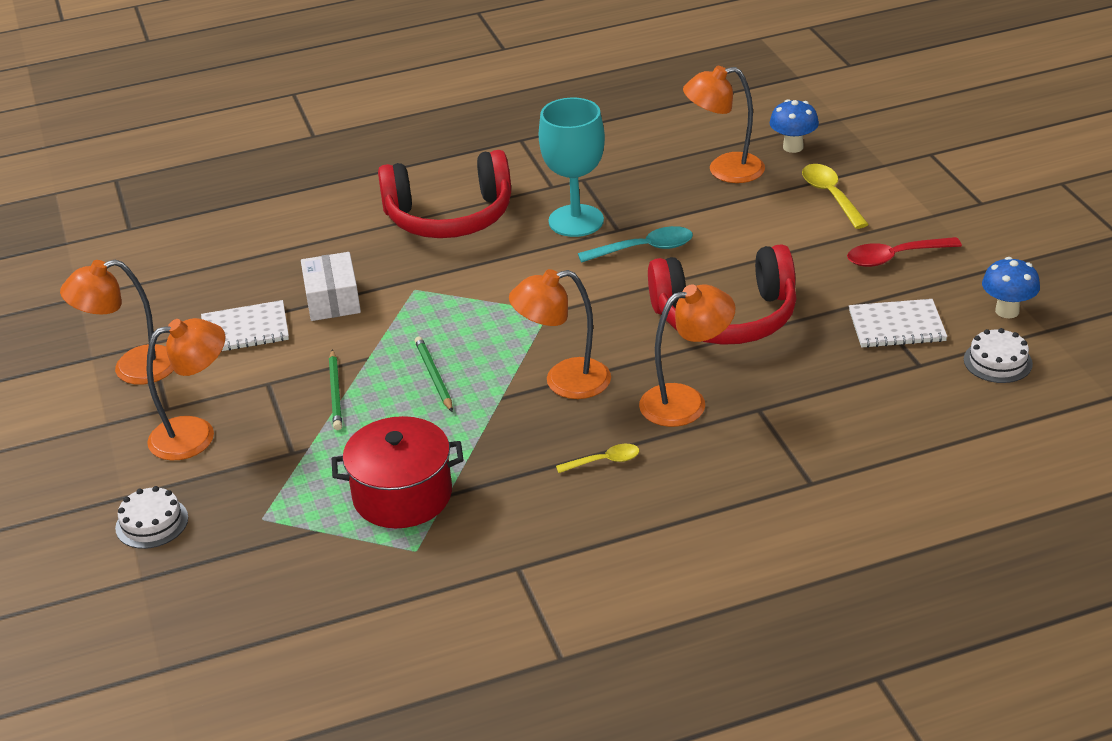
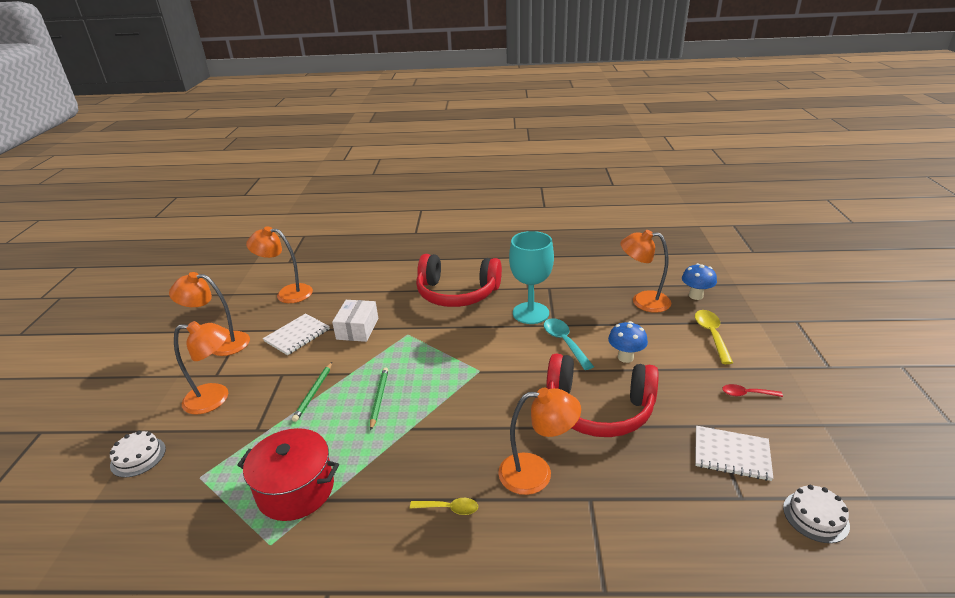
camera: 20 degrees right, 5 degrees down
white notebook [201,300,289,352] -> white notebook turned 60 degrees counterclockwise [263,313,330,355]
orange lamp [509,269,611,399] -> orange lamp moved to [246,226,313,303]
turquoise spoon [578,226,693,263] -> turquoise spoon turned 120 degrees counterclockwise [544,318,594,370]
red spoon [847,237,962,267] -> red spoon [722,384,783,397], size x0.63
blue mushroom [982,257,1040,318] -> blue mushroom moved to [608,321,648,363]

